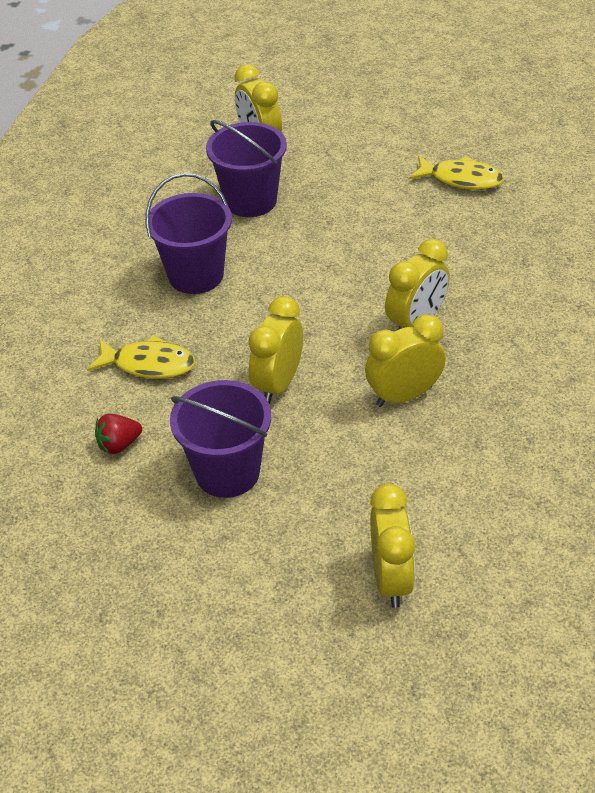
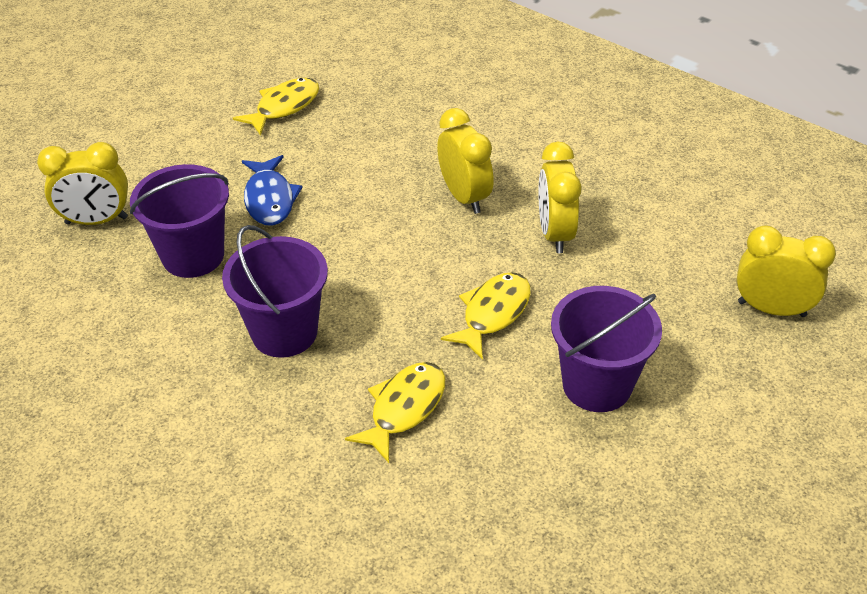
camera: 70 degrees left, 0 degrees up
red strawberry [95,414,142,454] -> none
yellow clock [248,296,303,404] -> yellow fish [441,272,531,360]
none -> blue fish [242,155,303,226]

